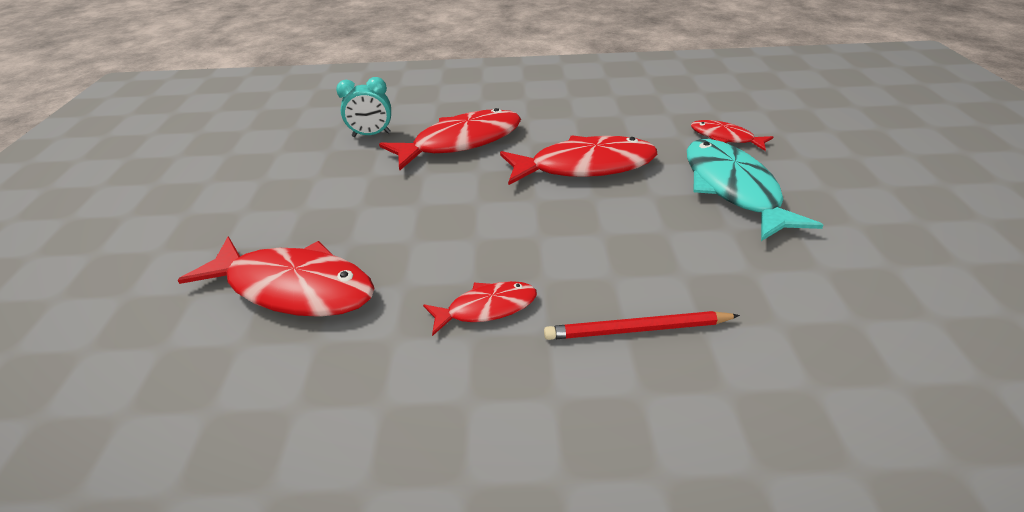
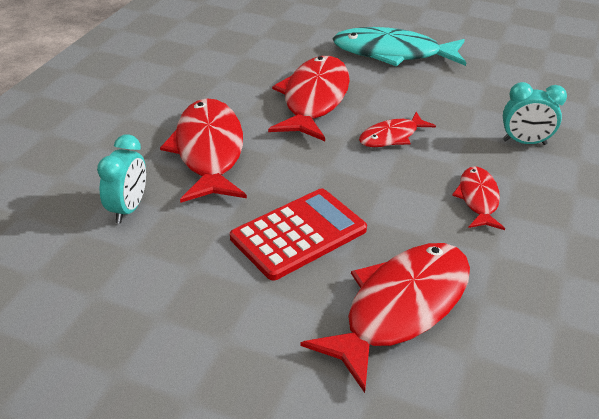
camera: 70 degrees left, 0 degrees up
red pencil [544,311,740,340] -> turquoise clock [503,82,567,145]
red fish [691,120,773,151] -> red fish moved to [359,112,436,147]
none -> red calculator [230,189,367,281]

